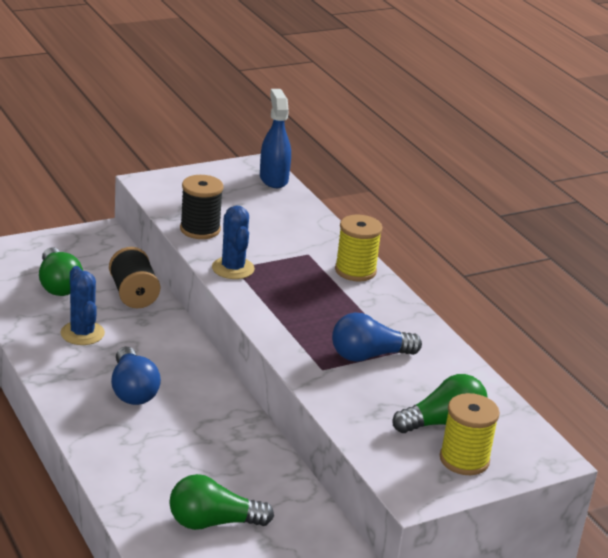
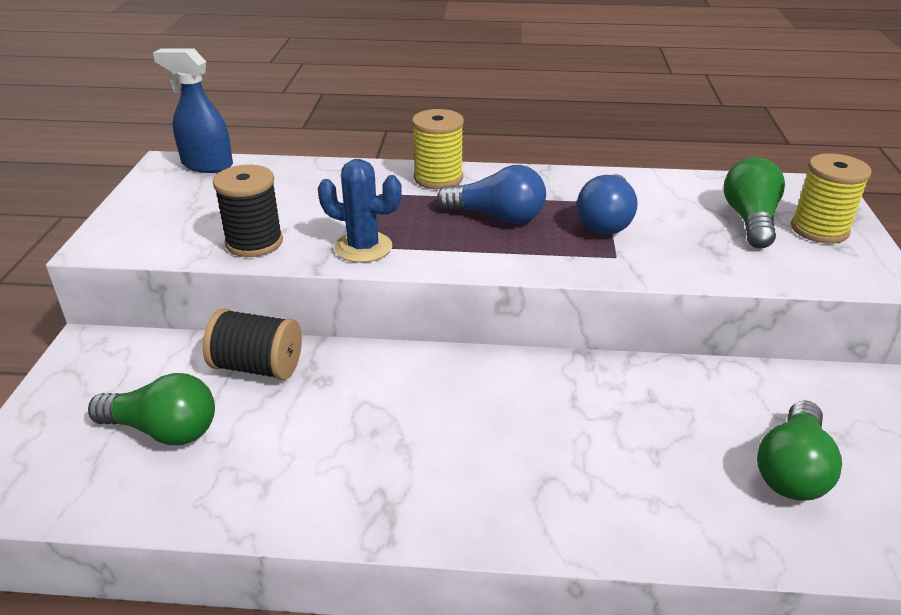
camera: 55 degrees left, 5 degrees up
blue cactus [61,266,105,345] -> none
blue light bulb [111,347,161,405] -> blue light bulb moved to [437,165,546,224]

